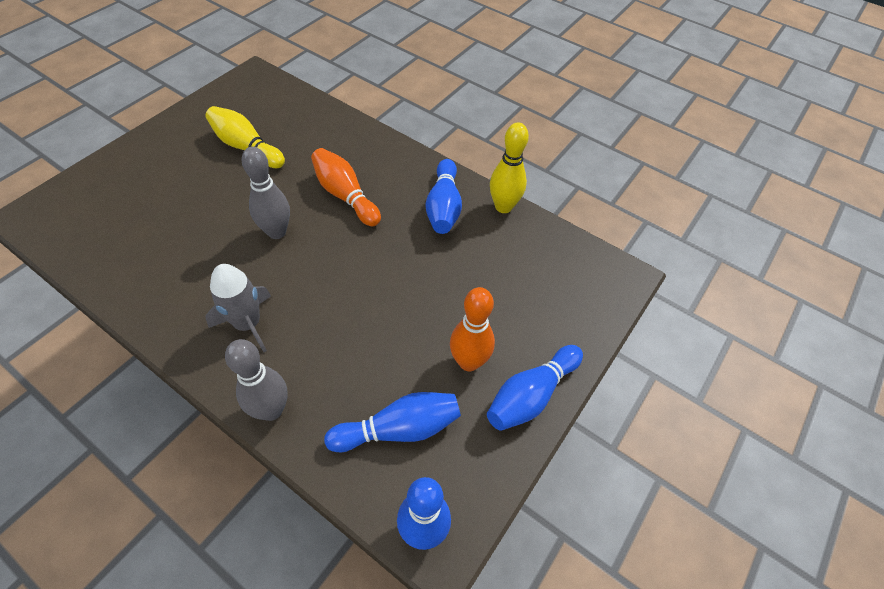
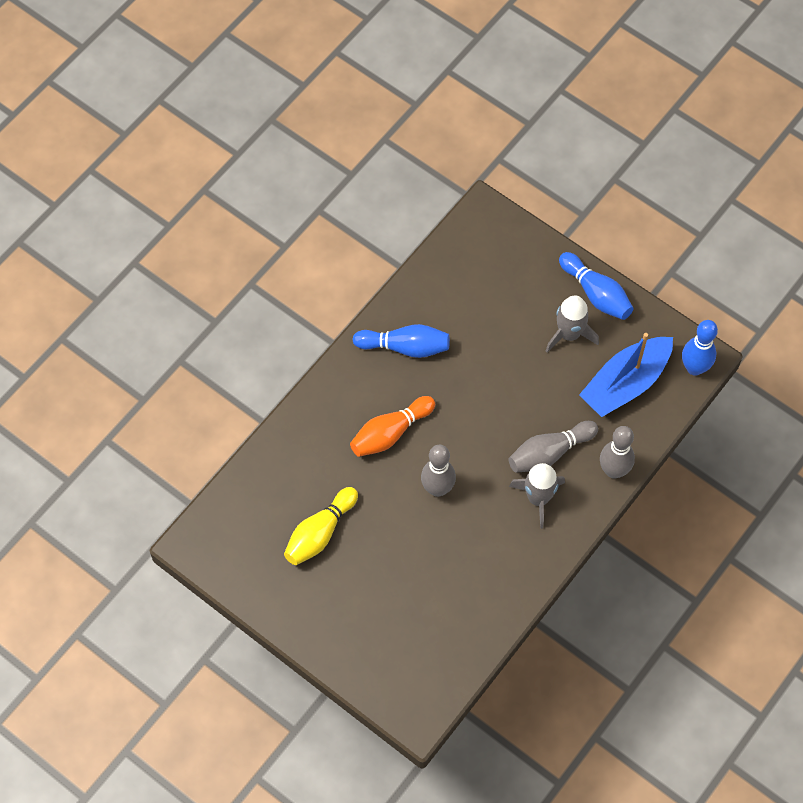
camera: 85 degrees left, 10 degrees up
blue bowling pin [324,392,461,452] -> blue boat [579,333,673,417]
orange bowling pin [450,287,495,371] -> grey rocket [546,295,599,353]
yellow bowling pin [490,122,529,213] -> none
none -> grey bowling pin [509,421,598,473]

